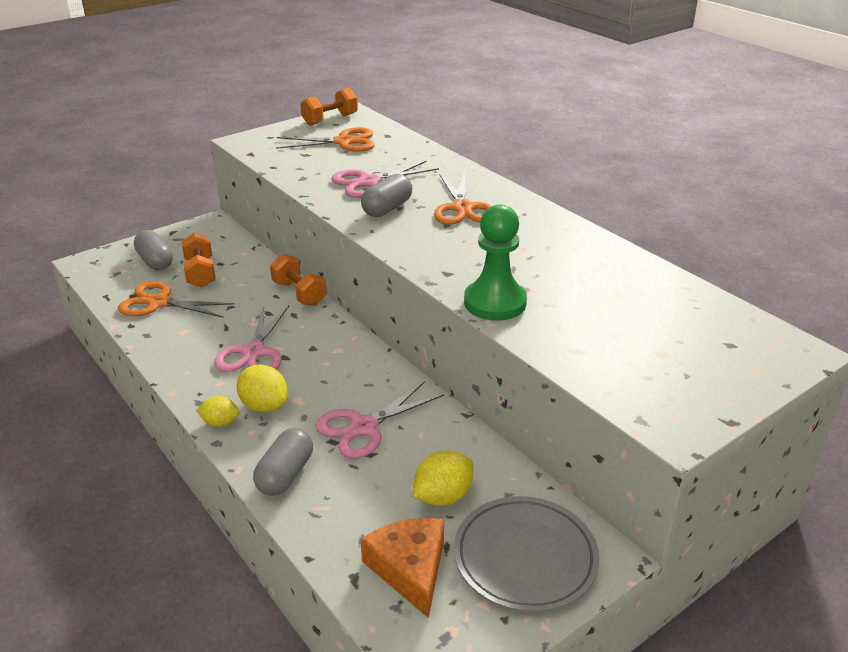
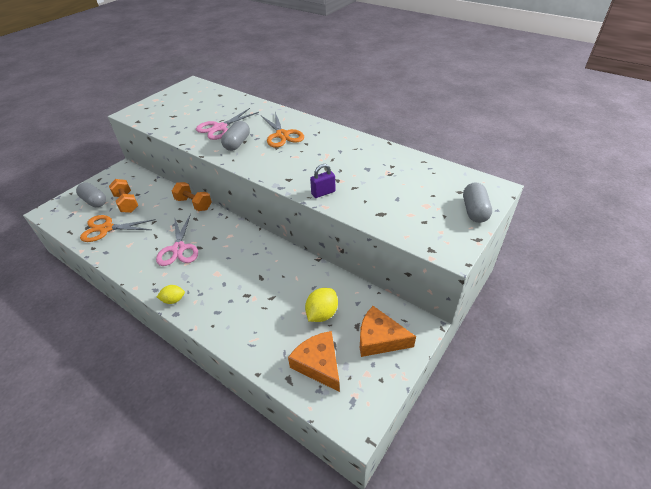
camera: 15 degrees left, 10 degrees up
yellow lemon [236,365,288,413] -> none
grey capsule [253,428,313,496] -> grey capsule moved to [463,182,492,223]
orange scissors [276,127,375,152] -> none
orange dumbbell [300,88,358,126] -> none
pink scissors [315,381,444,458] -> none
grey plate [454,496,599,612] -> orange cheese [360,306,416,357]
green pawn [464,204,527,321] -> purple padlock [310,164,335,198]

